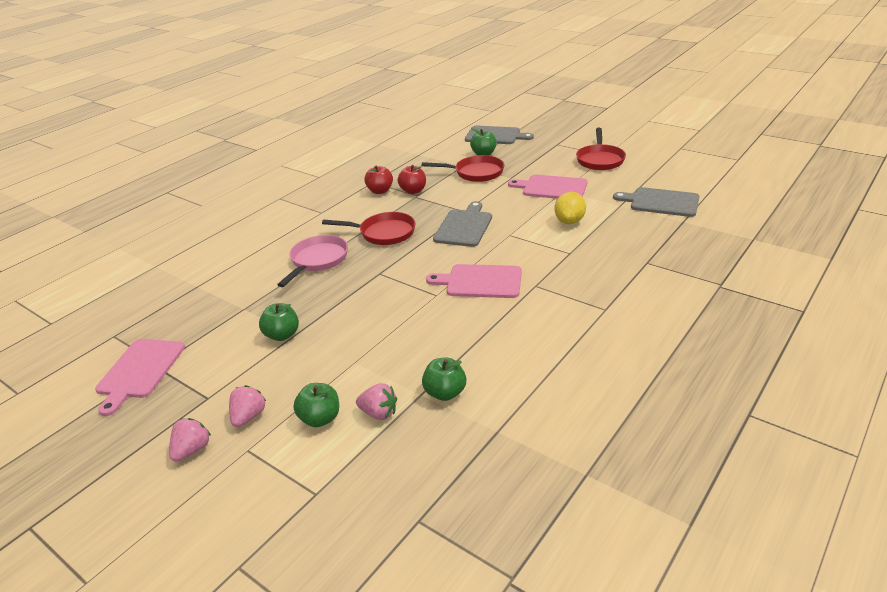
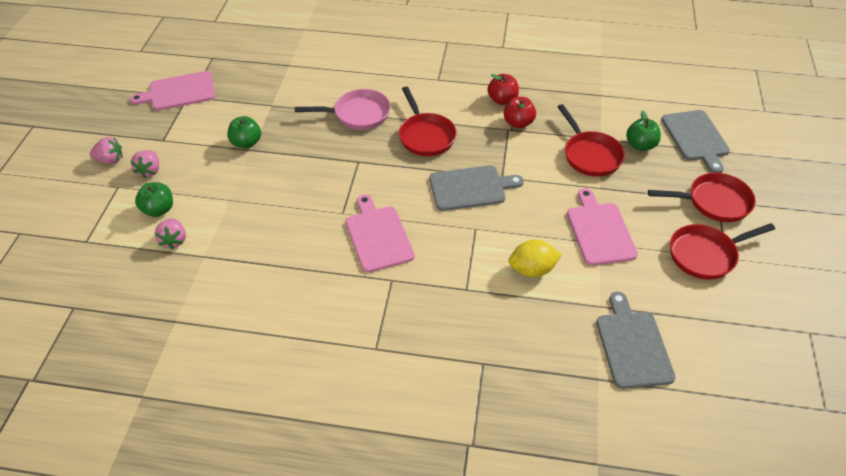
camera: 60 degrees right, 15 degrees up
pink strawberry [229,385,266,427] -> pink strawberry turned 105 degrees clockwise [131,150,159,178]
green apple [422,358,466,401] -> none
none -> red pan [648,173,756,222]

